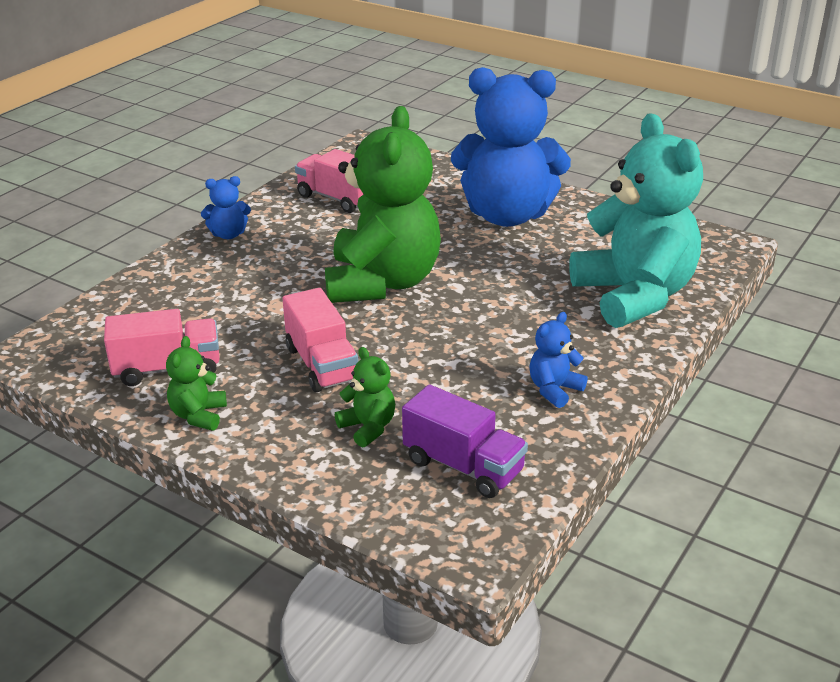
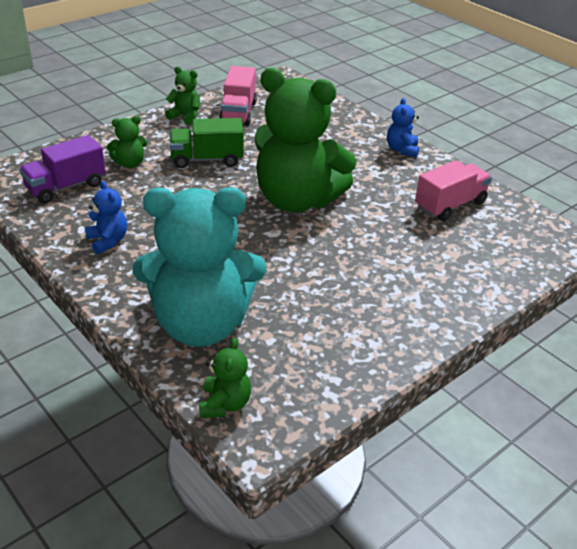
camera: 105 degrees right, 5 degrees up
pink truck [282,288,358,392] -> green truck [170,118,244,168]
blue teddy bear [451,67,571,227] -> none
none -> green teddy bear [199,338,251,418]

